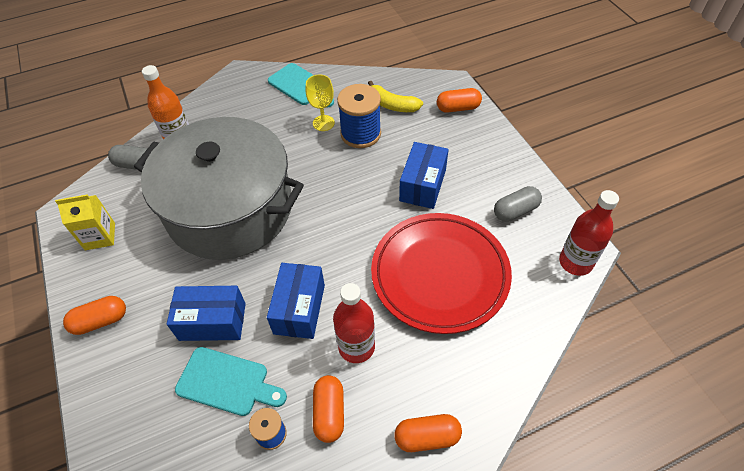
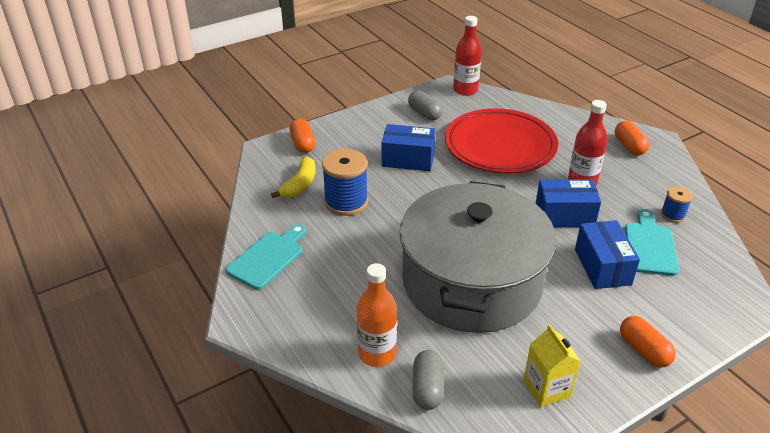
camera: 100 degrees left, 15 degrees down
yellow goblet [306,74,335,131] -> none
orange capsule [313,375,344,443] -> none

